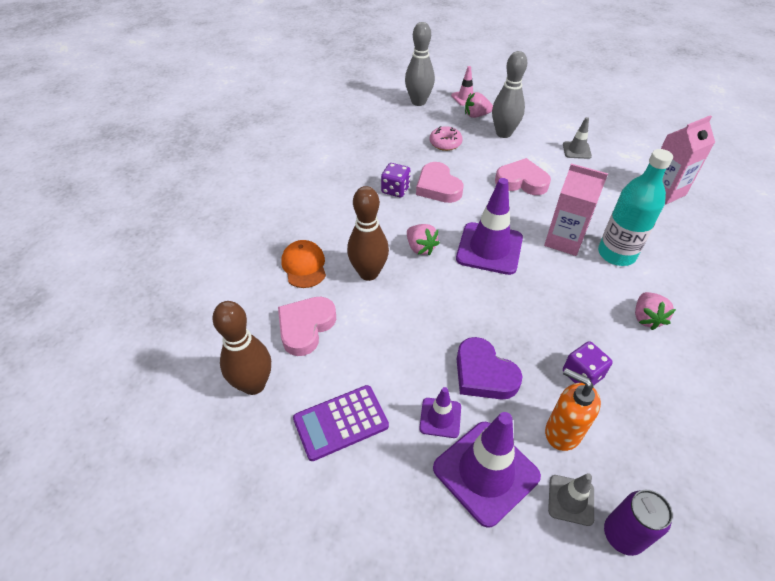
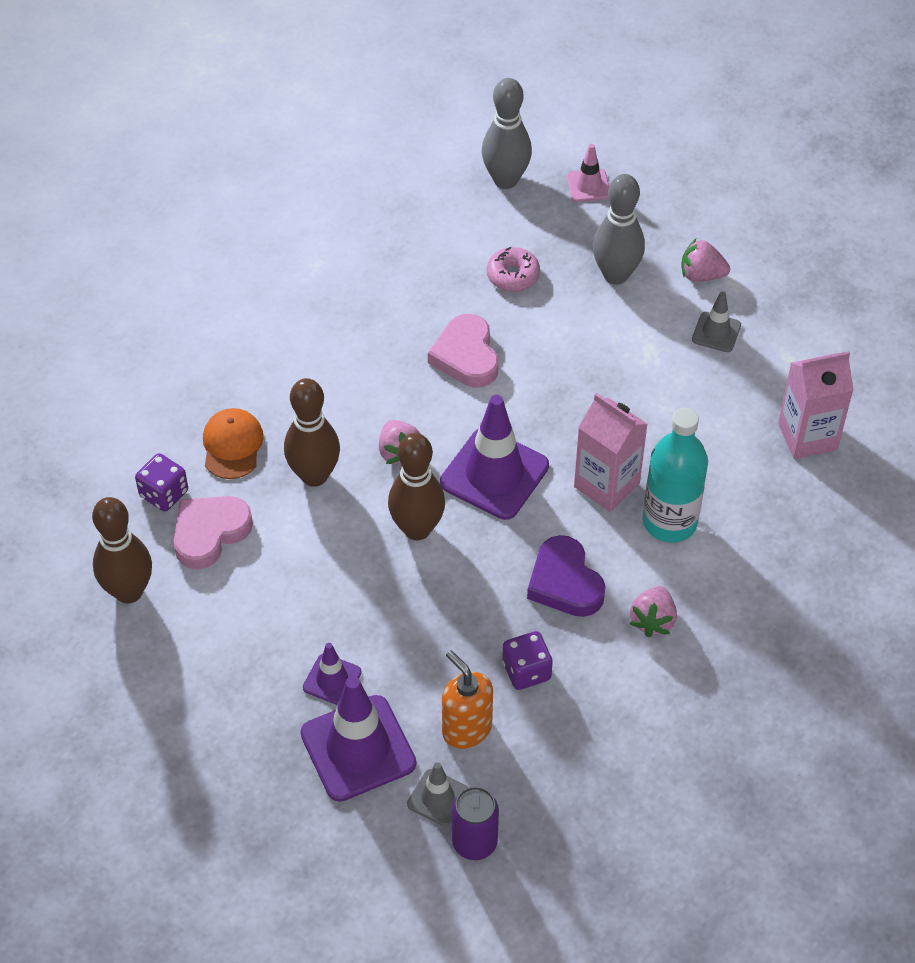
camera: 15 degrees right, 5 degrees up
purple calculator [293,385,389,461] -> none
purple dice [381,163,411,197] -> purple dice moved to [135,453,188,511]
purple heart [457,337,523,400] -> purple heart moved to [527,535,606,617]
pink strawberry [465,92,493,118] -> pink strawberry moved to [682,239,730,282]
pink heart [495,158,551,195] -> none
none -> brown bowling pin [388,433,445,540]

